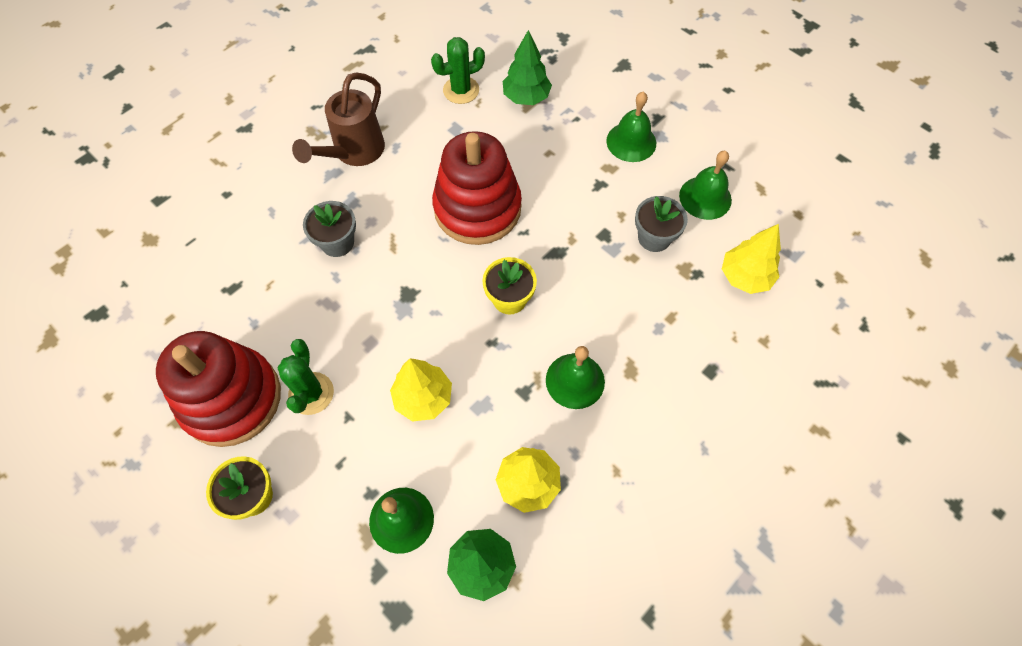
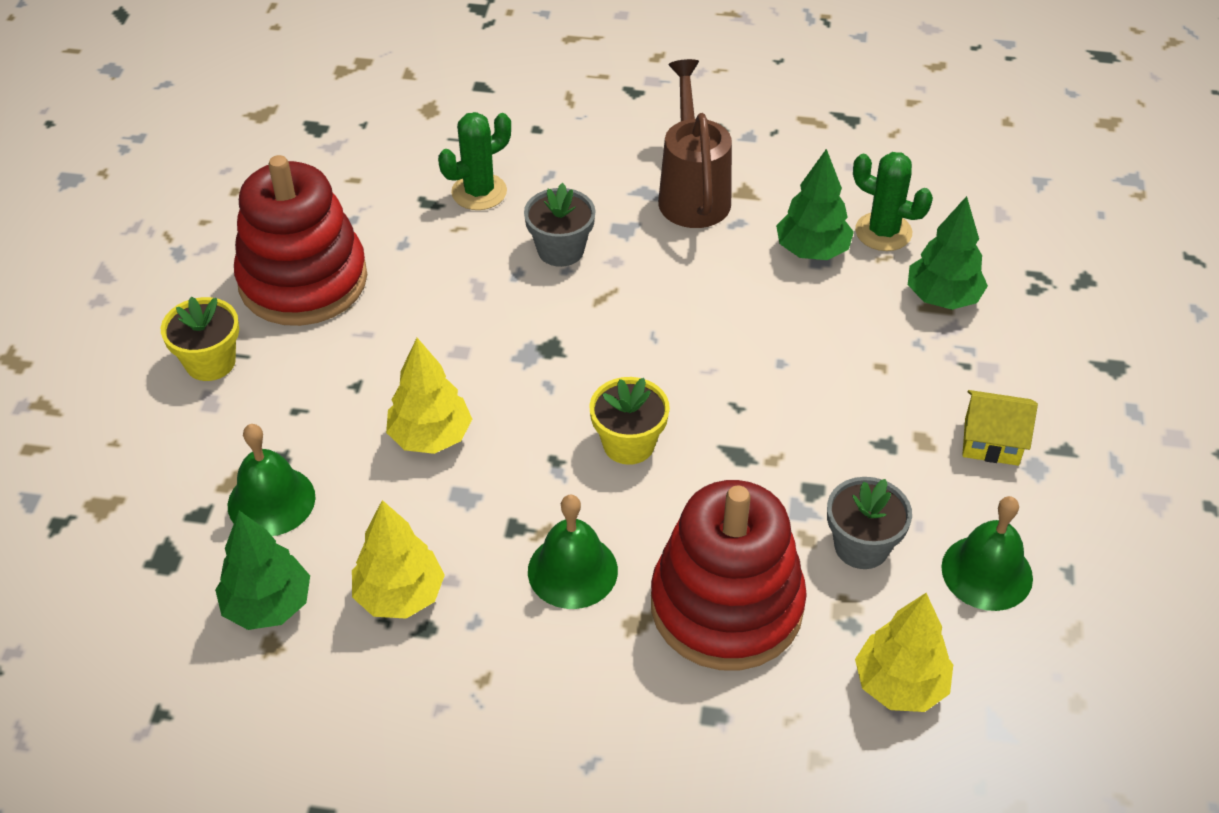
camera: 55 degrees right, 15 degrees down
green cactus [277,339,334,415] -> green cactus moved to [438,112,511,210]
brown watering can [292,72,385,166] -> brown watering can turned 90 degrees clockwise [658,59,732,228]
red stacking toy [432,131,522,245] -> red stacking toy moved to [651,480,807,670]
green bell [606,92,656,162] -> yellow house [962,390,1038,466]
none -> green tree [776,149,854,260]

